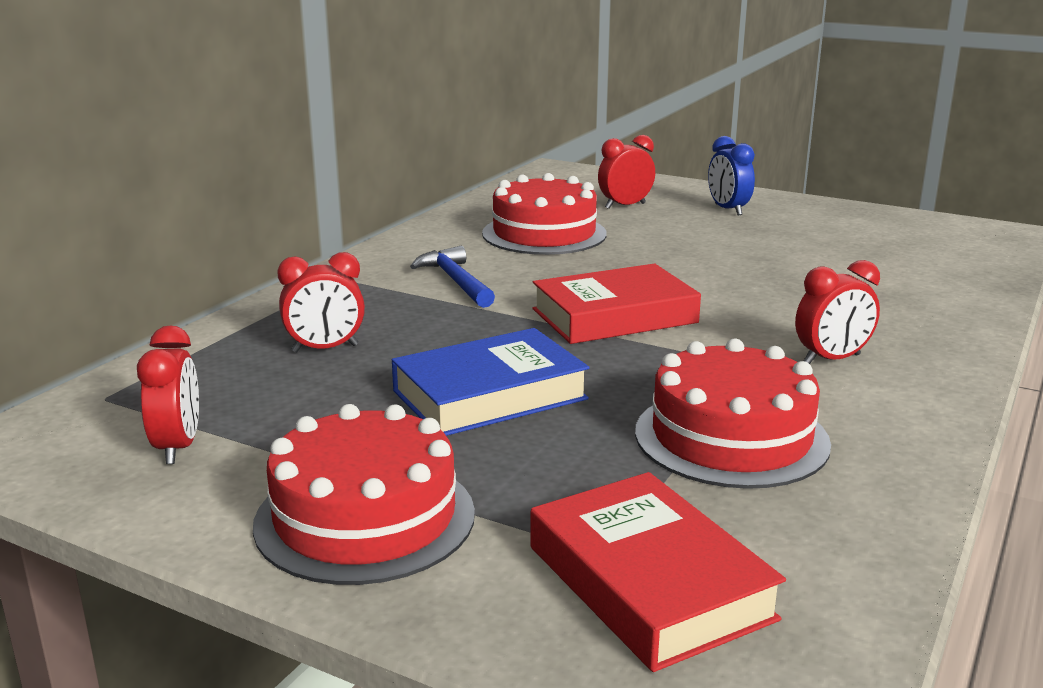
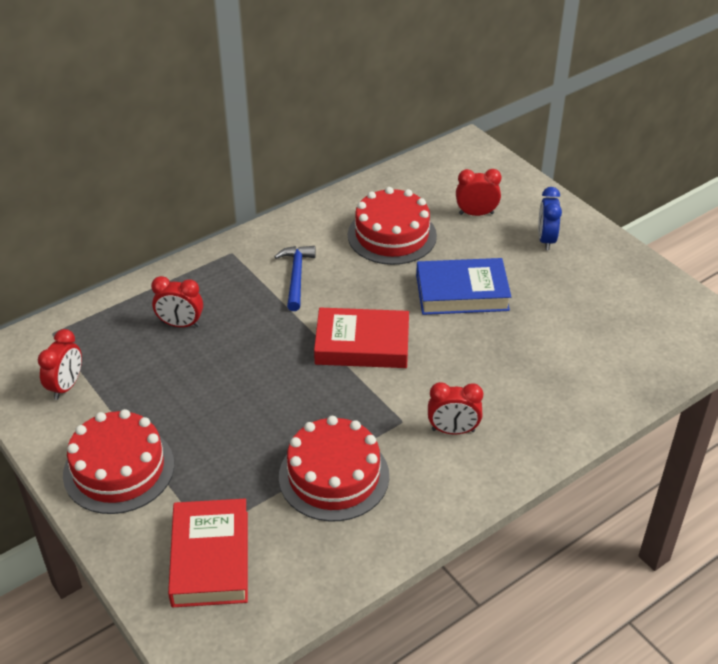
camera: 25 degrees right, 20 degrees up
blue book [392,328,590,436] -> blue book moved to [416,258,511,315]

